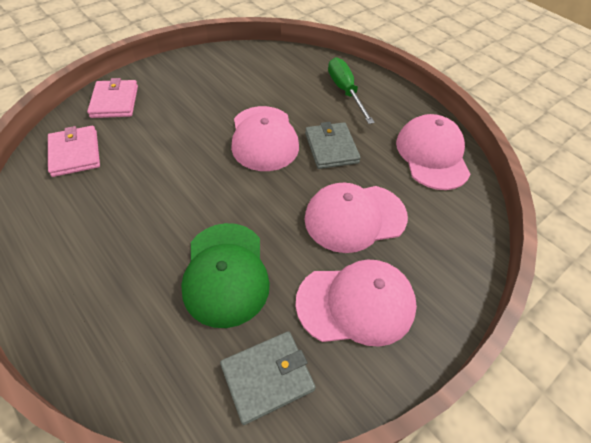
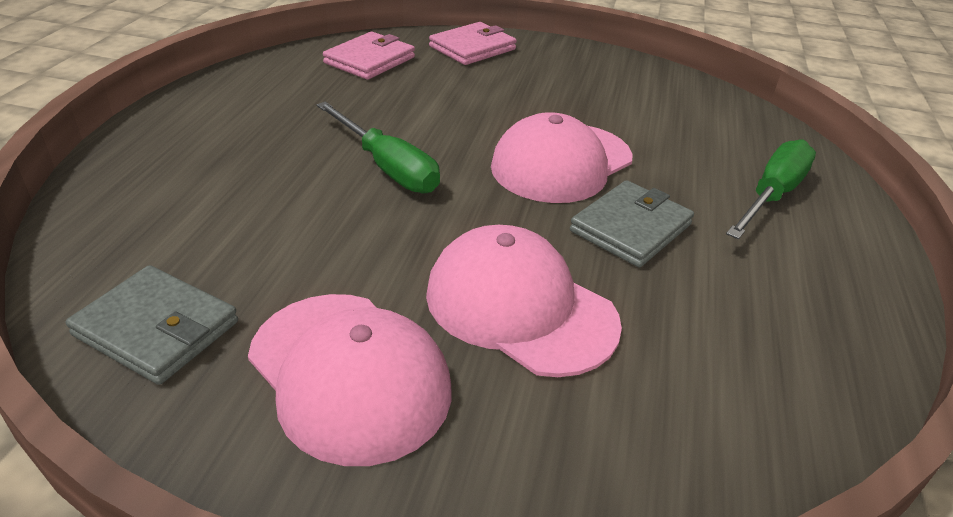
camera: 55 degrees right, 15 degrees down
green cap [181,223,270,328] -> none
pink cap [396,114,470,190] -> none
none -> green screwdriver [316,102,440,193]

